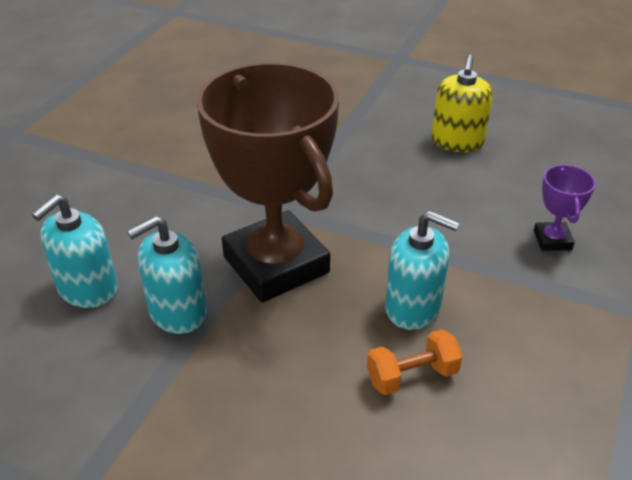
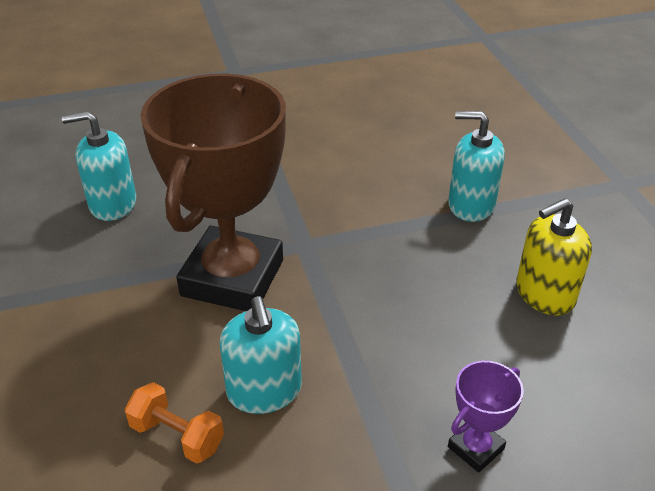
camera: 50 degrees right, 0 degrees up
turquoise soap dispenser [127,216,207,334] -> turquoise soap dispenser moved to [448,111,505,222]

